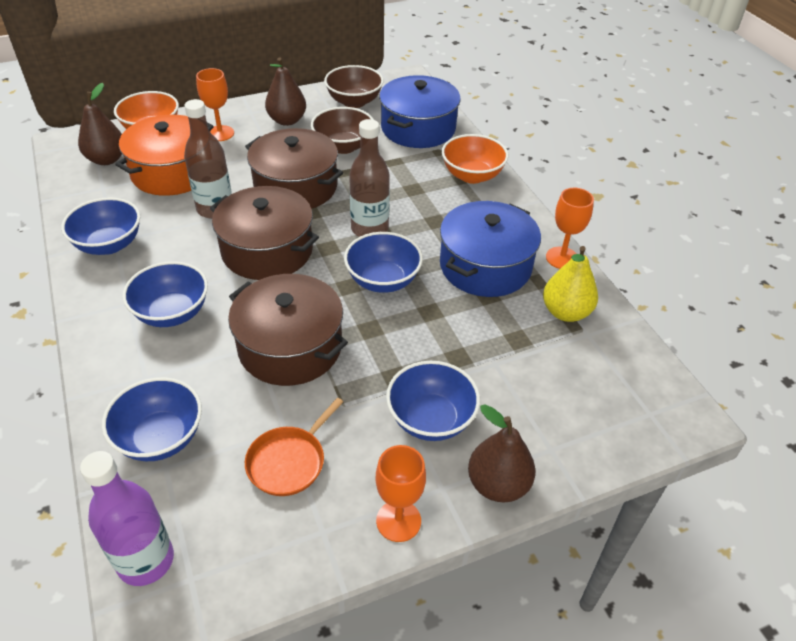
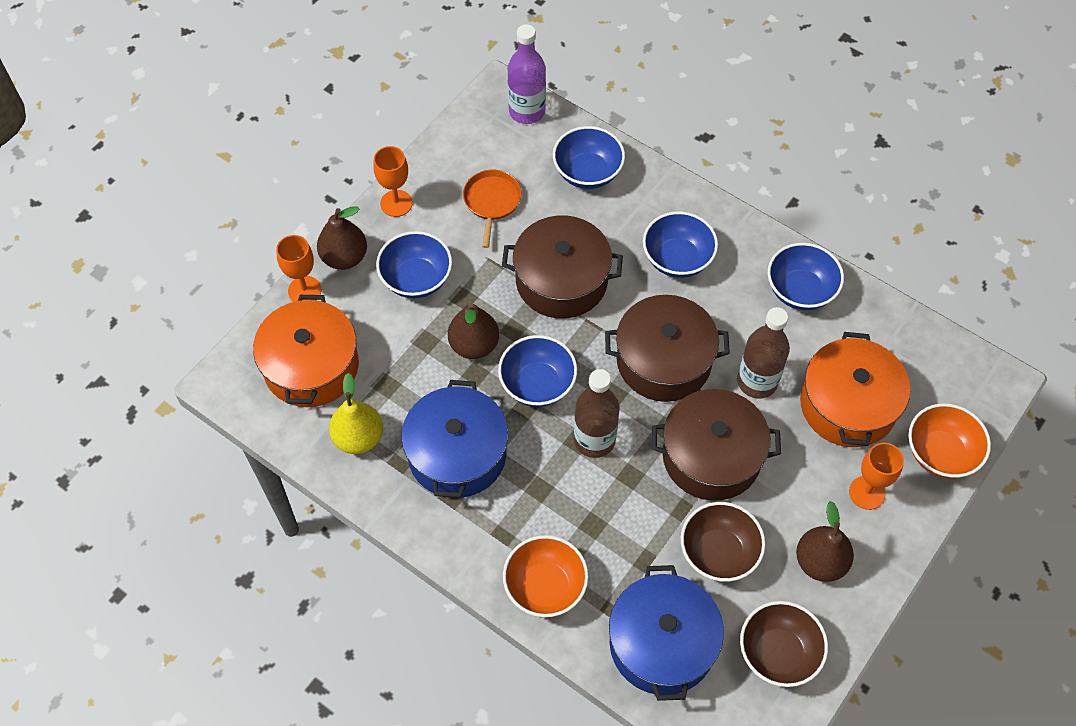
camera: 150 degrees right, 15 degrees up
brown pear [78,83,122,165] -> brown pear moved to [448,303,499,359]
orange goblet [546,188,594,269] -> orange goblet moved to [276,235,322,302]
none -> orange pot [253,295,359,407]

